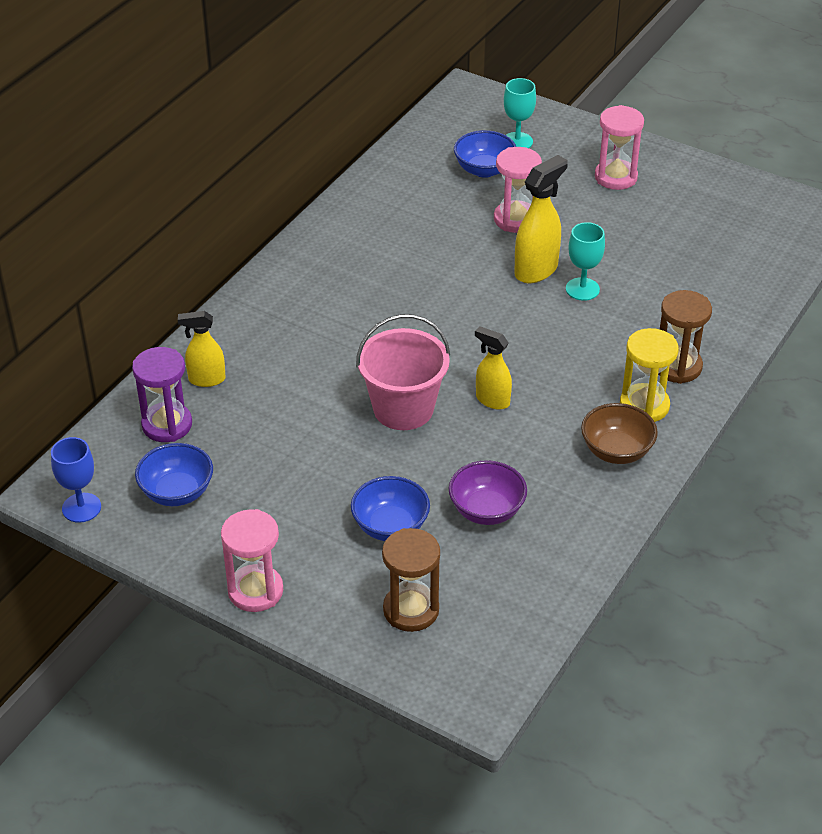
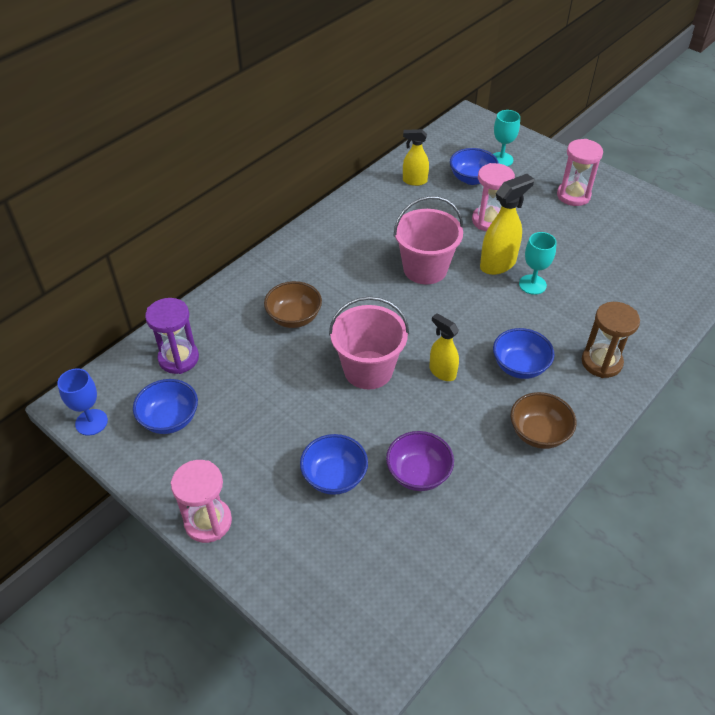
camera: 10 degrees right, 5 degrees up
yellow spray bottle [178,311,226,387] -> yellow spray bottle moved to [403,129,429,186]
brown hourglass [382,528,440,632] -> none
yellow hourglass [620,328,679,422] -> none
none -> brown bowl [264,281,322,328]
none -> pink bucket [394,196,463,284]
none -> blue bowl [493,328,555,379]

